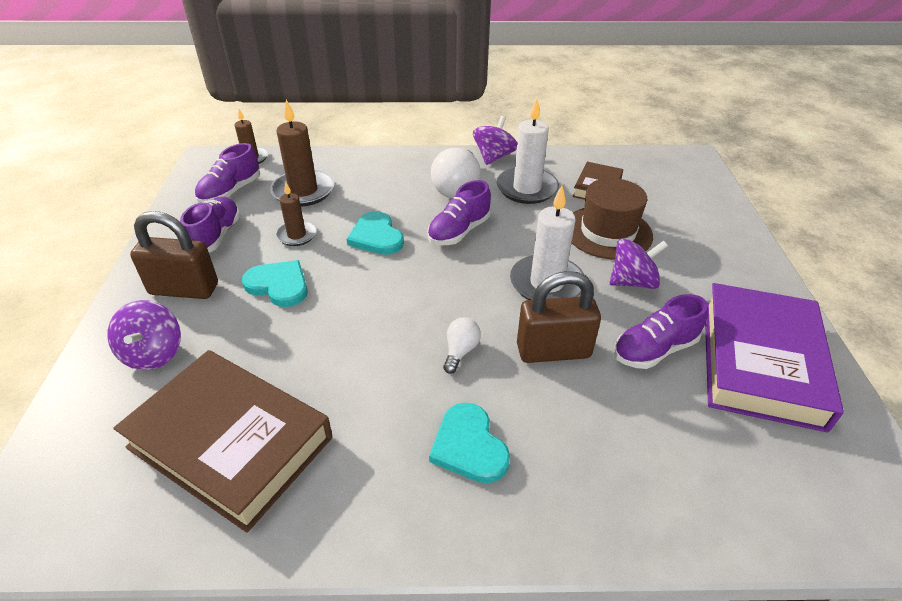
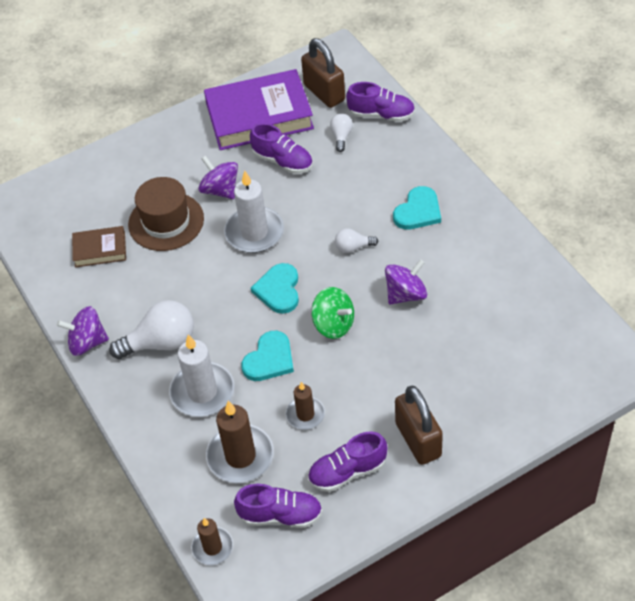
camera: 115 degrees left, 10 degrees up
purple spinning top [107,300,181,370] -> purple spinning top moved to [385,259,427,305]
brown book [113,350,332,533] -> none
turquoise heart [242,260,308,307] -> turquoise heart moved to [251,263,299,314]
purple shoe [427,180,491,245] -> purple shoe moved to [346,82,415,122]
white candle [497,98,559,204] -> white candle moved to [169,334,235,417]
brown padlock [517,271,601,363] -> brown padlock moved to [301,38,345,108]
none -> green spinning top [311,287,354,339]
none -> white light bulb [330,113,353,152]

